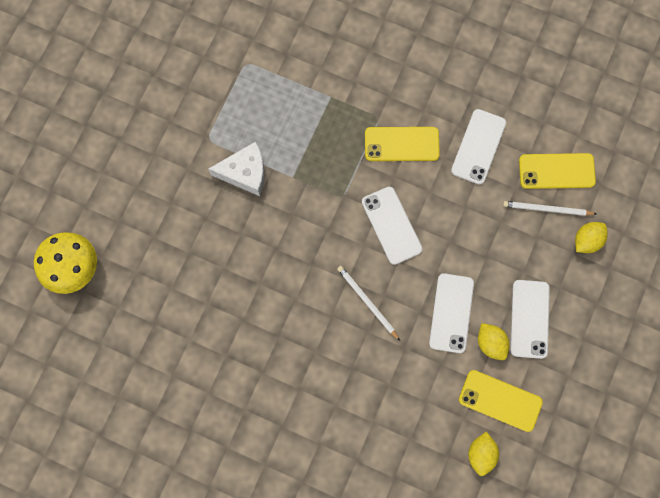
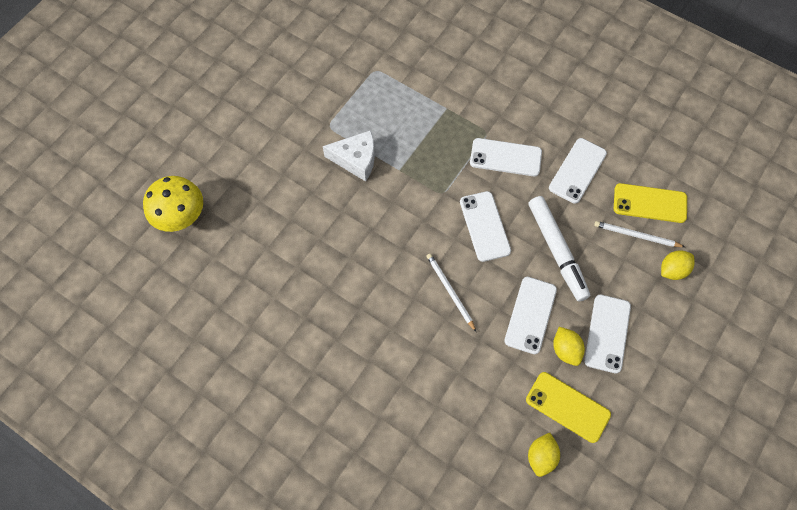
camera: 10 degrees right, 10 degrees down
yellow phone [365,127,440,161] -> white phone [470,138,542,176]
none -> white marker [529,196,590,302]

